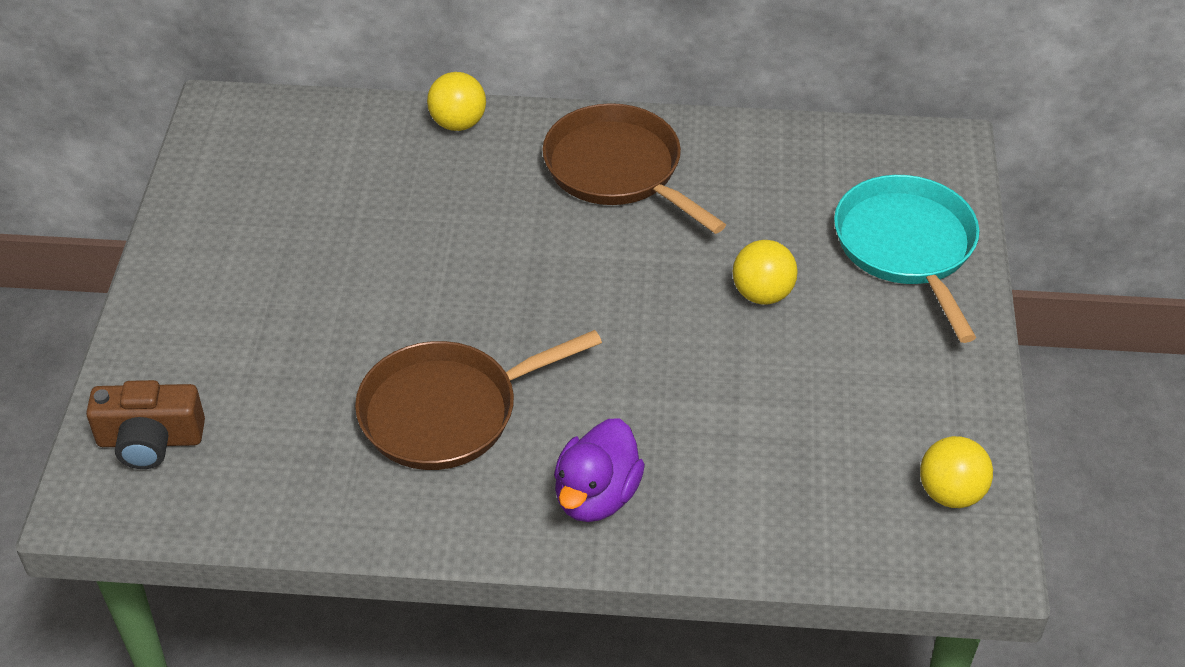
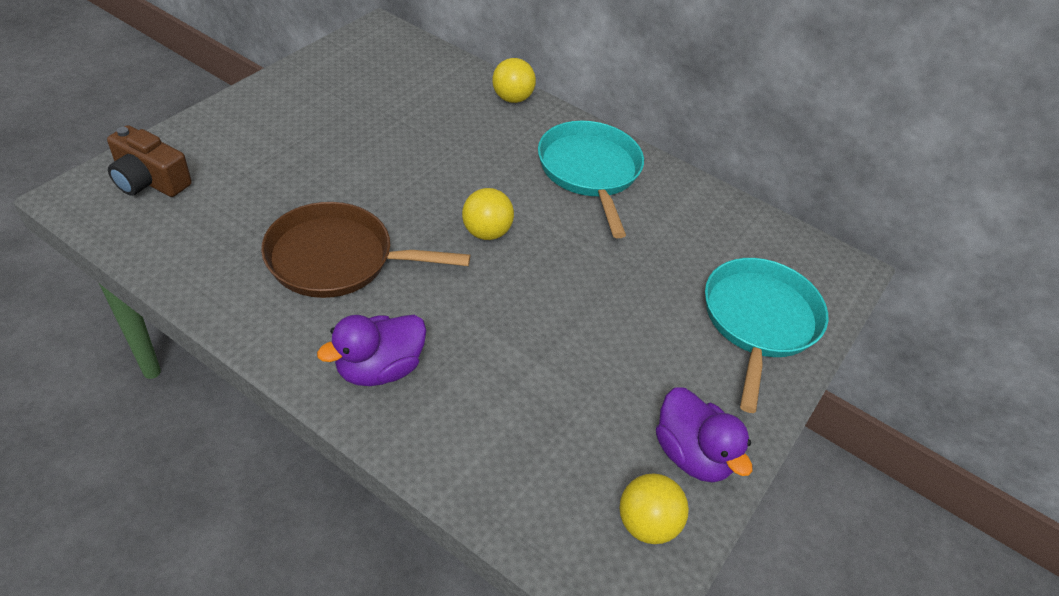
camera: 25 degrees right, 0 degrees up
brown pan [542,103,726,234] -> turquoise pan [538,121,644,238]
yellow ball [733,240,798,305] -> yellow ball moved to [462,188,514,240]
none -> purple duck [656,387,753,483]

